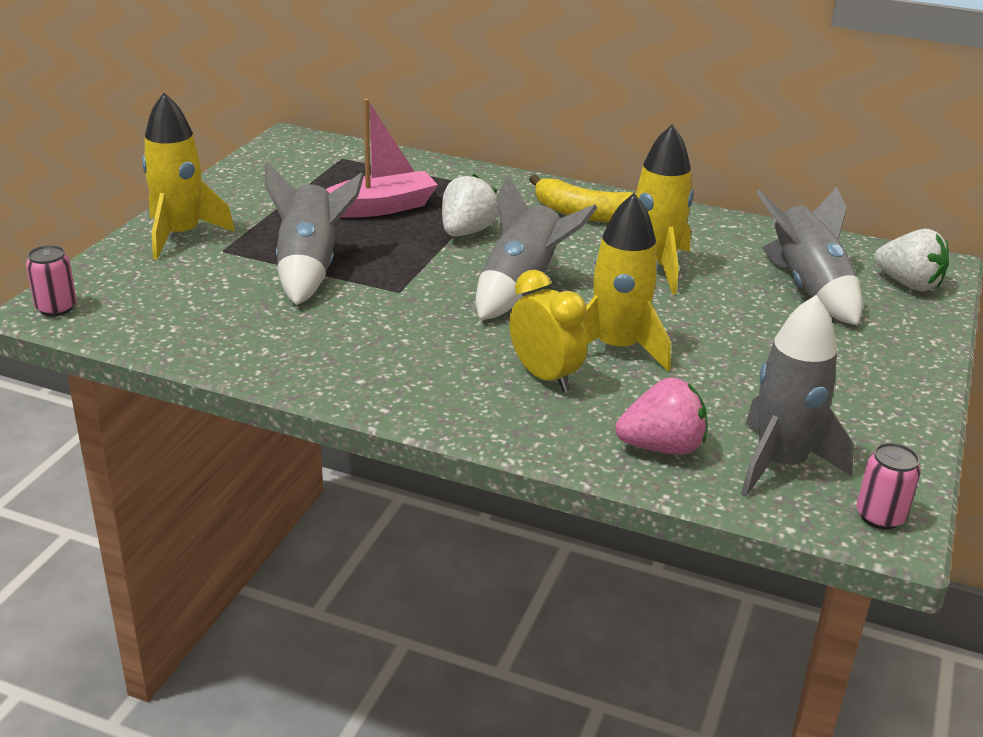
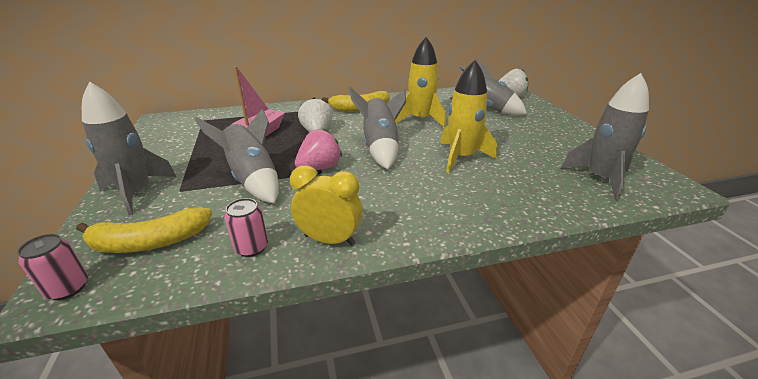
camera: 35 degrees left, 0 degrees up
yellow rocket [142,93,235,260] -> grey rocket [82,82,176,215]
yellow clock [509,270,587,392] -> yellow clock moved to [290,165,362,246]
pink strawberry [615,378,707,455] -> pink strawberry moved to [295,129,342,170]
pink can [856,443,921,529] -> pink can moved to [225,198,268,257]
none -> yellow banana [76,207,212,253]

